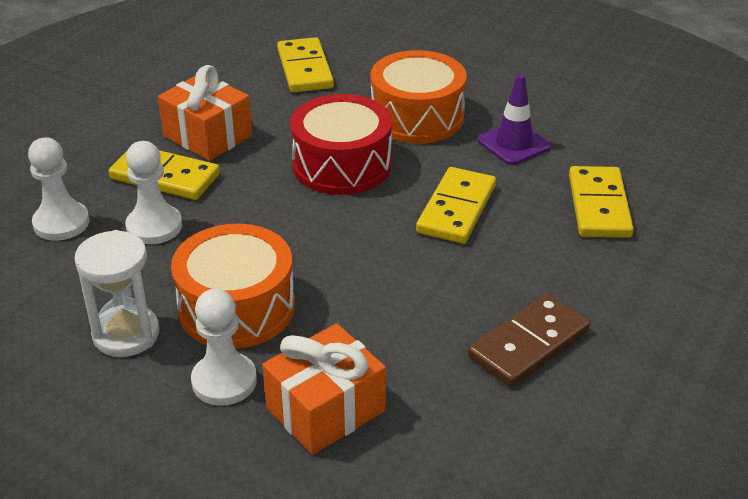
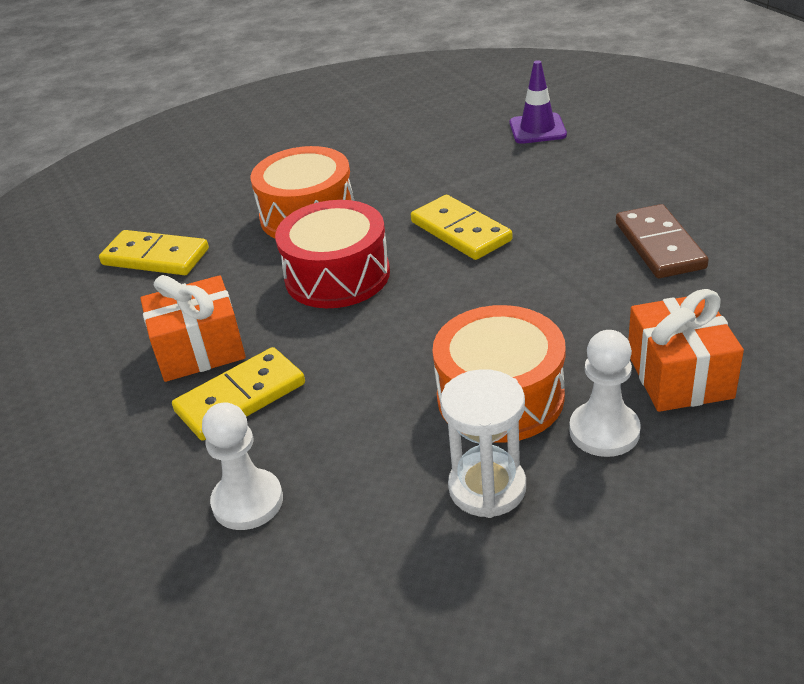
camera: 55 degrees left, 0 degrees up
white pawn [125,141,182,244] -> none
purple traffic cone [478,74,551,165] -> purple traffic cone moved to [509,60,567,144]
yellow domino [569,166,634,238] -> none

